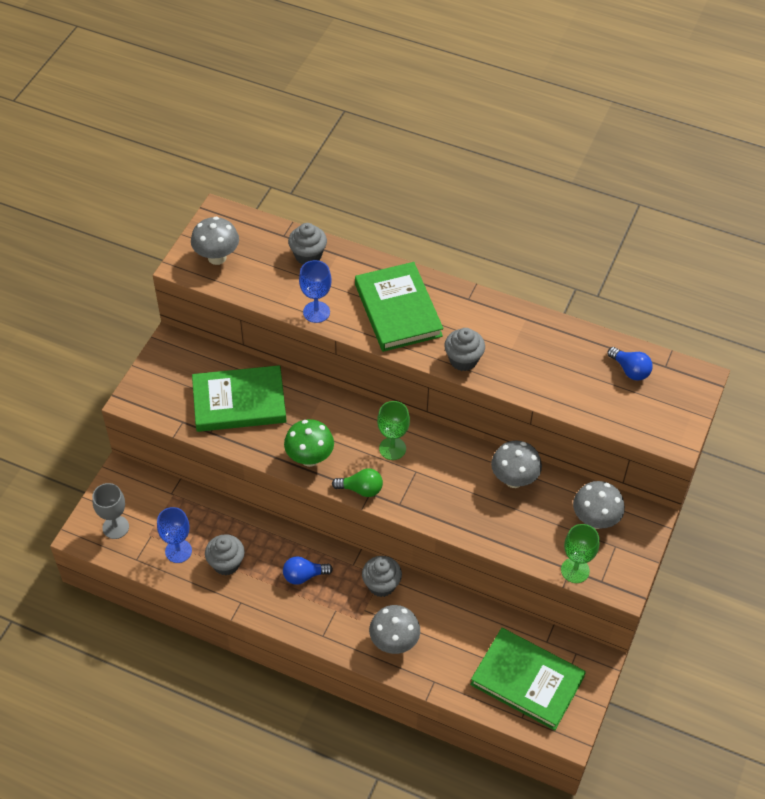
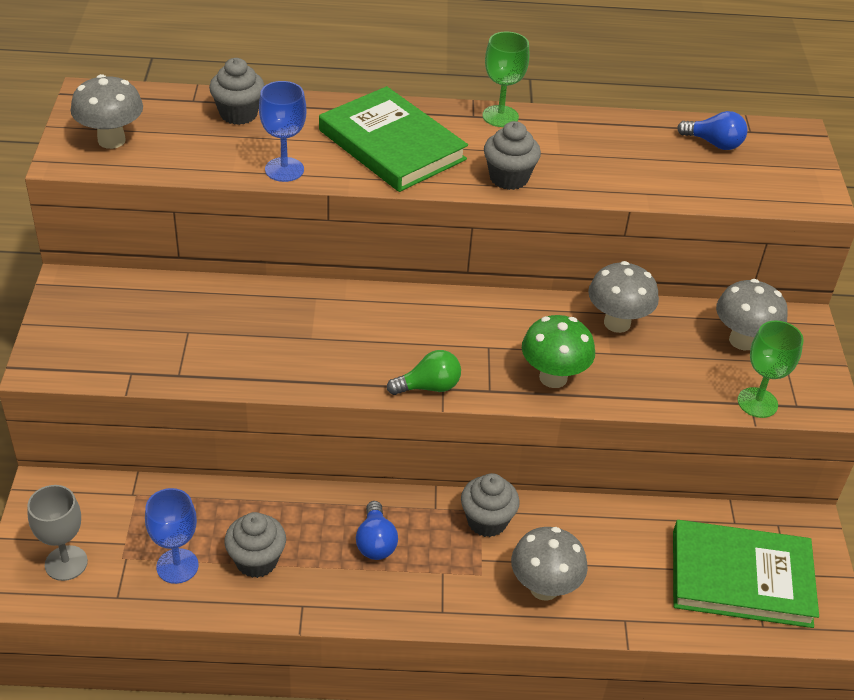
camera: 25 degrees left, 10 degrees down
green book [192,365,287,432] -> none
blue light bulb [283,556,333,585] -> blue light bulb turned 60 degrees counterclockwise [356,501,398,560]
green mushroom [284,419,334,467] -> green mushroom moved to [522,315,595,388]
green goblet [377,401,410,460] -> green goblet moved to [483,32,529,127]

